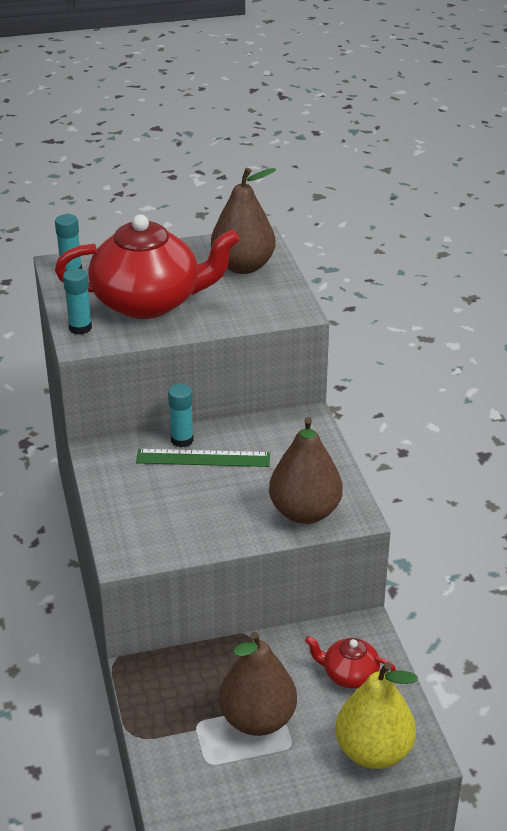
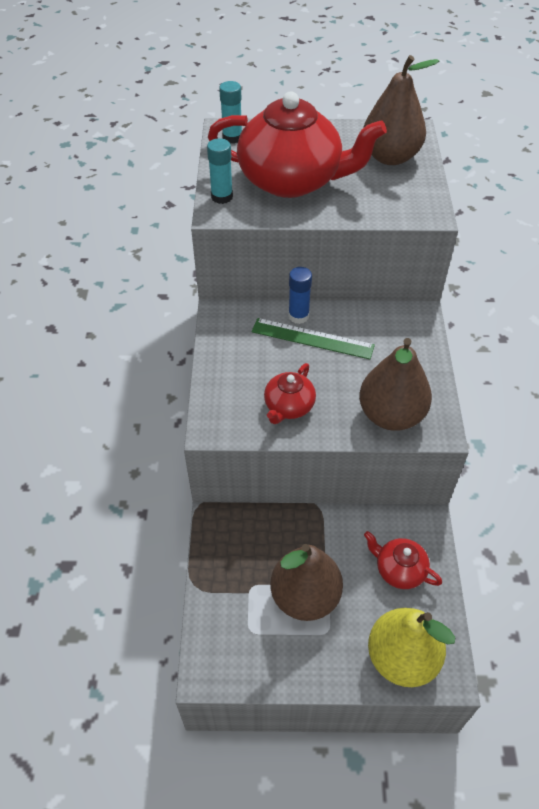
camera: 15 degrees right, 15 degrees up
turquoise glue stick [168,384,194,447] -> blue glue stick [288,267,312,324]
none -> red teapot [264,363,316,424]

